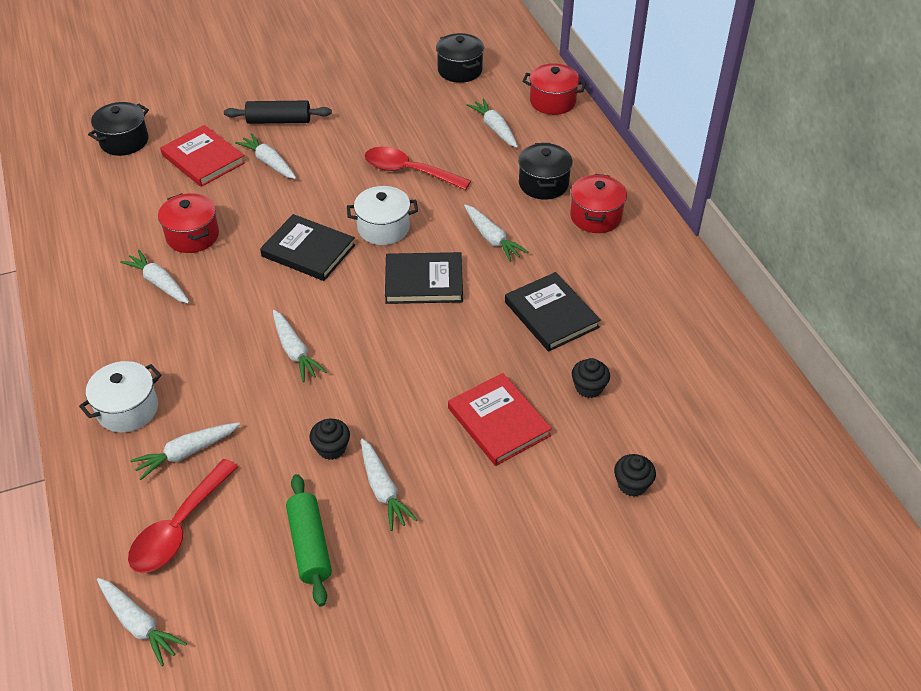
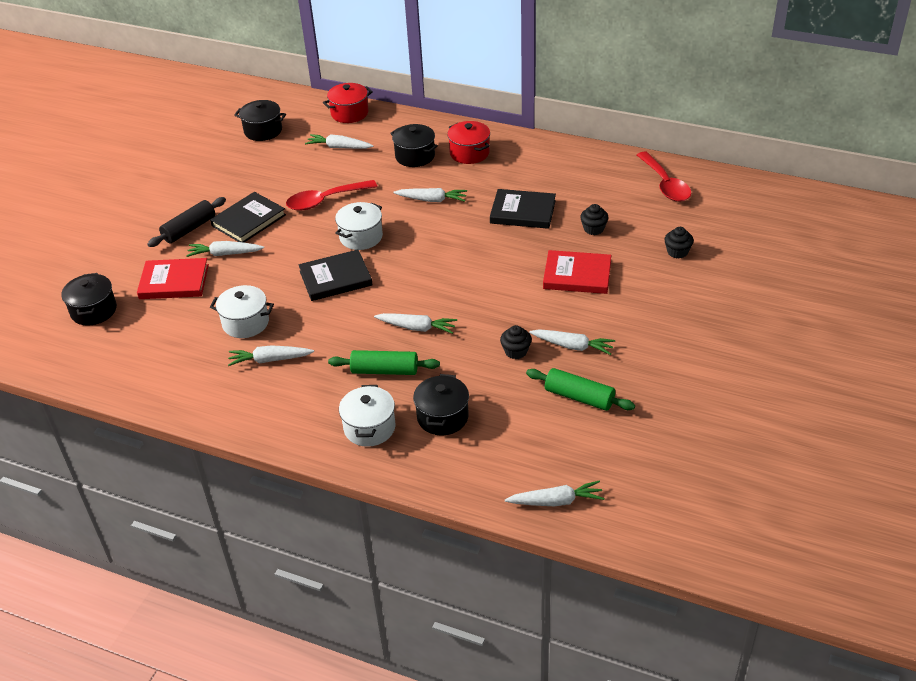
camera: 45 degrees left, 5 degrees down
red spoon [128,459,238,573] -> red spoon moved to [637,151,691,202]
white carrot [130,423,240,480] -> black pot [413,374,469,435]
red pot [158,193,219,253] -> white pot [210,285,274,338]
black book [385,252,463,304] -> black book moved to [210,192,286,242]
none -> green rolling pin [328,350,440,375]

